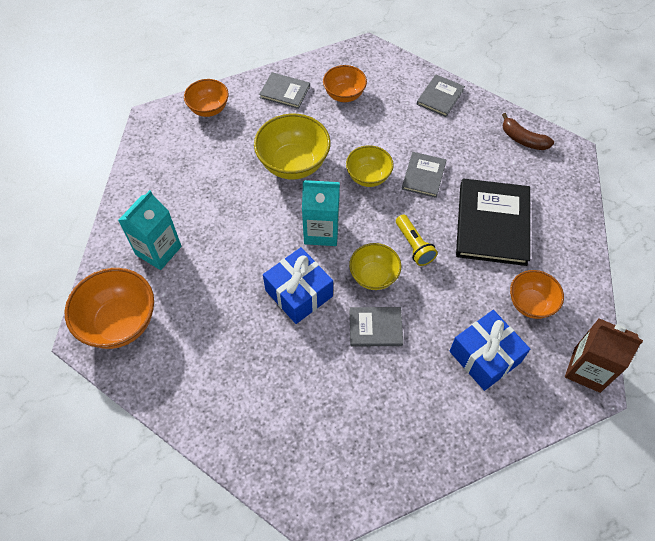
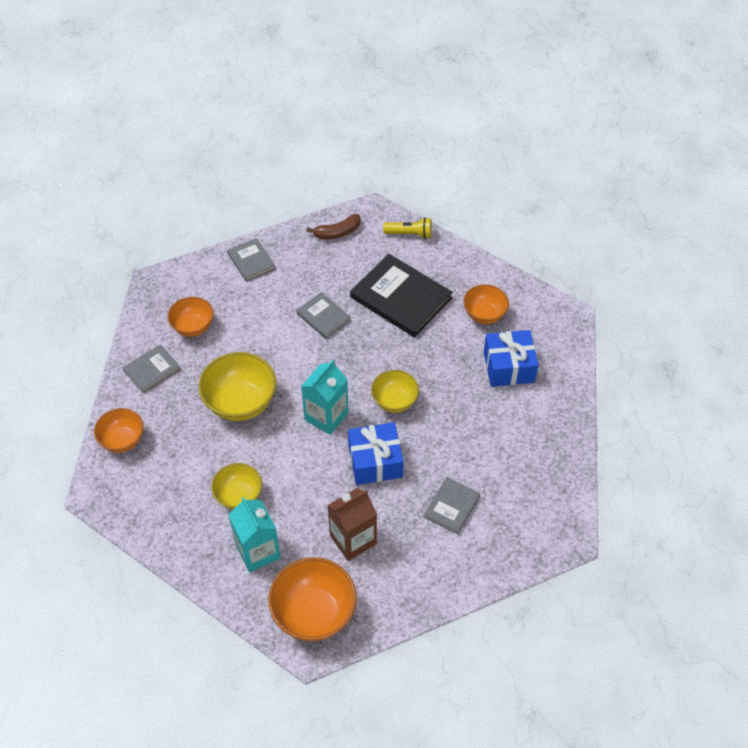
camera: 60 degrees left, 5 degrees down
yellow bowl [346,145,394,187] -> yellow bowl moved to [211,463,262,510]
grey book [350,307,403,346] -> grey book moved to [424,477,480,534]
yellow flashlight [396,215,438,266] -> yellow flashlight moved to [383,217,432,239]
brown carton [565,318,643,393] -> brown carton moved to [327,488,377,561]

